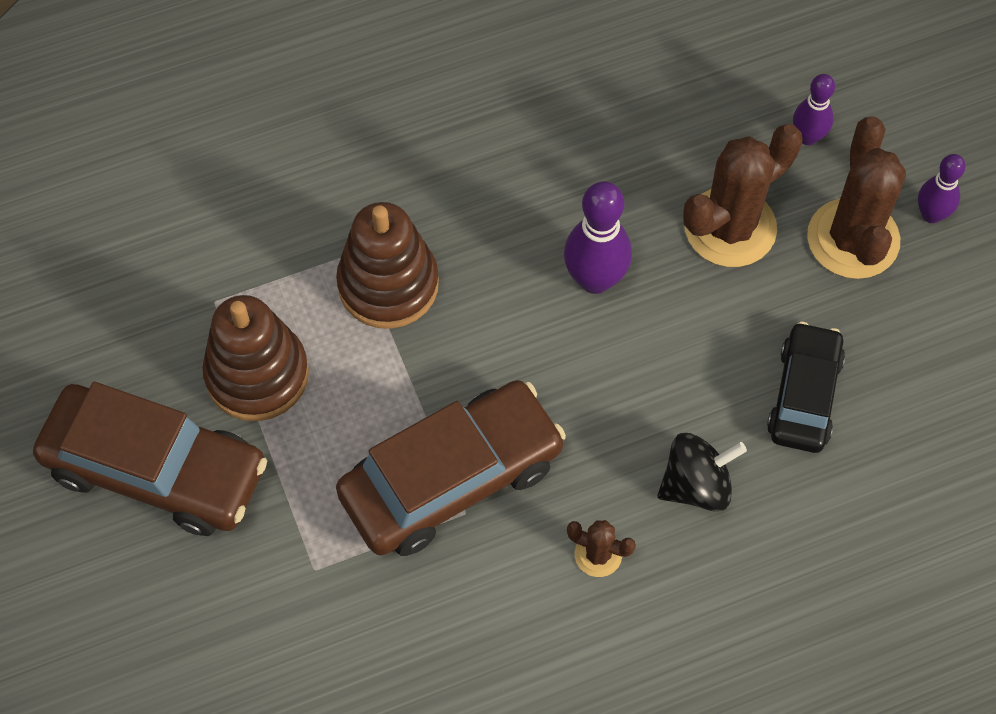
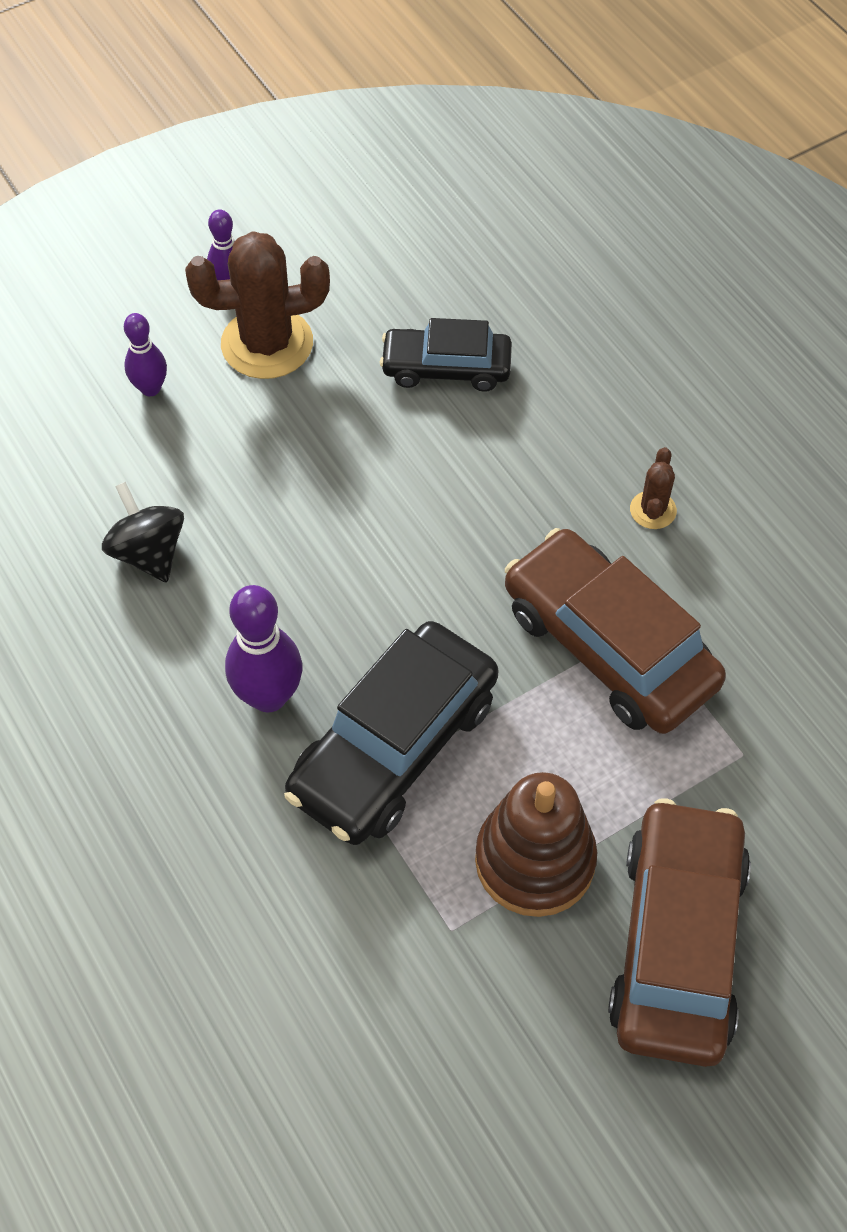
camera: 100 degrees left, 5 degrees down
brown stacking toy [336,202,439,329] -> black car [284,621,498,845]
purple bowling pin [564,181,632,294] -> purple bowling pin moved to [225,585,302,712]
black spinning top [657,433,747,511] -> black spinning top moved to [102,482,184,582]
brown cactus [683,124,803,267] -> none

